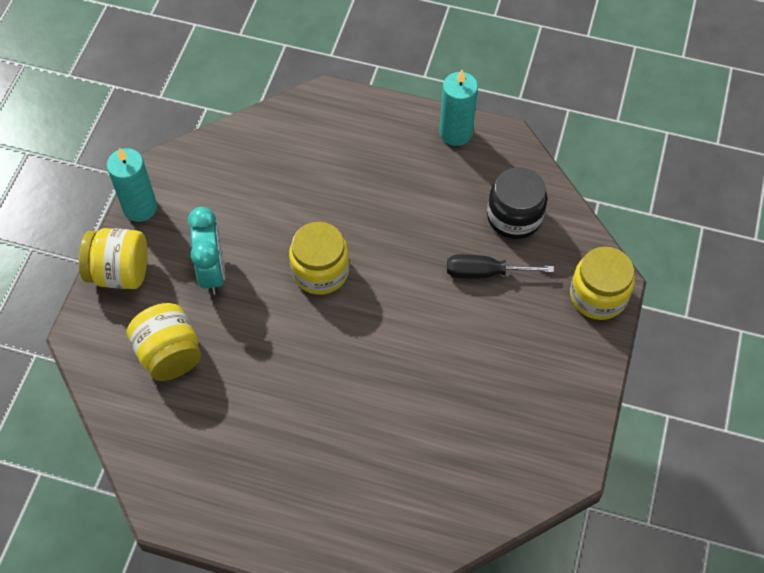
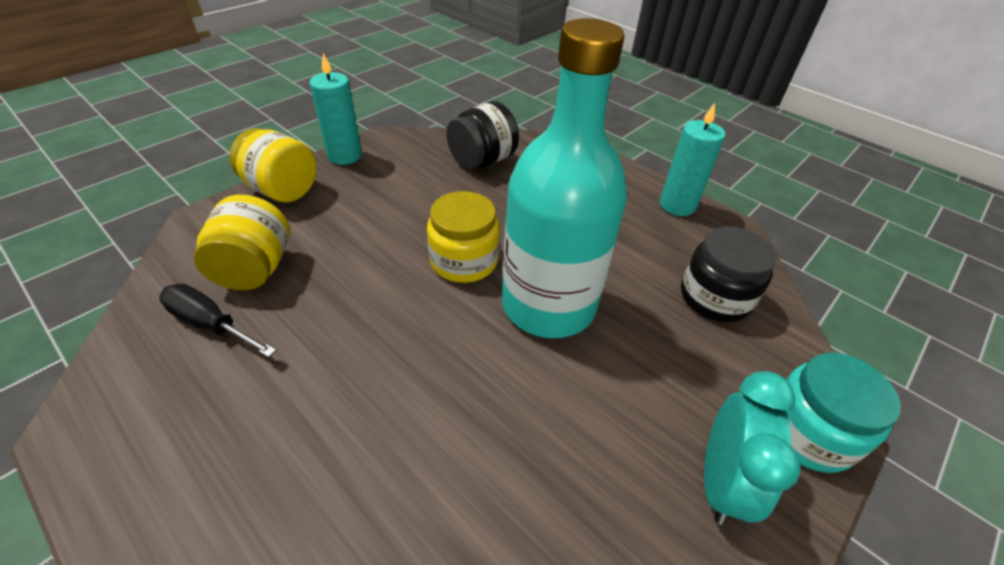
camera: 25 degrees right, 15 degrees down
turquoise clock [188,207,225,295] -> turquoise clock moved to [704,371,801,525]
black screwdriver [447,254,554,279] -> black screwdriver moved to [159,283,276,357]
yellow jar [570,247,635,320] -> turquoise jar [786,353,901,473]
none -> black jar [446,101,519,169]
none -> turquoise bottle [502,18,627,338]

